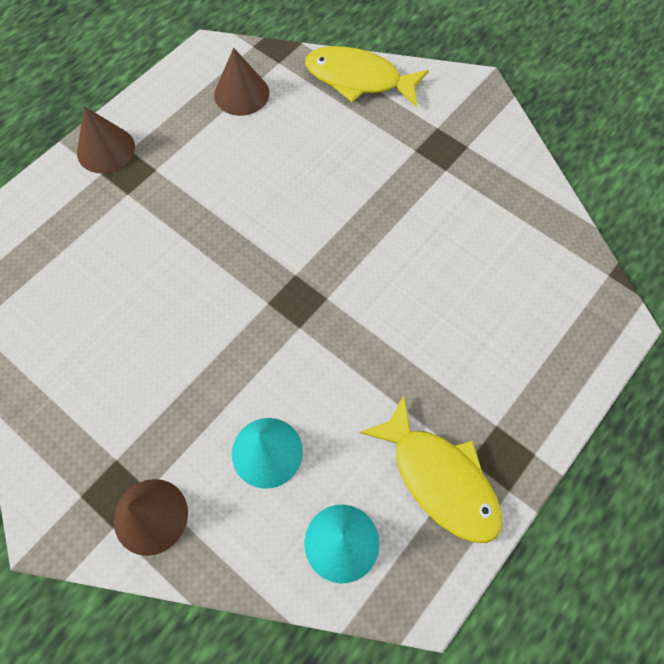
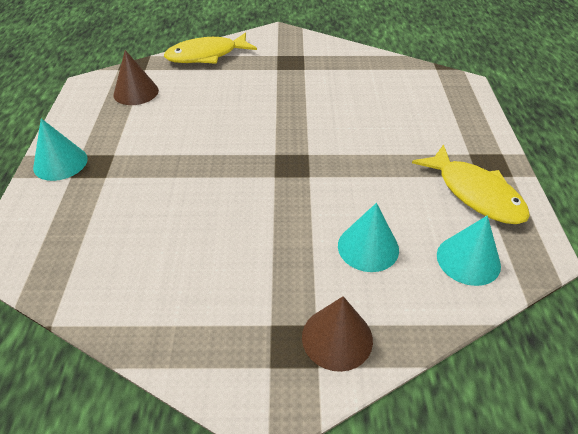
camera: 40 degrees left, 20 degrees down
brown cone [77,106,135,173] -> turquoise cone [33,118,88,181]
yellow fish [360,395,502,543] -> yellow fish turned 45 degrees clockwise [412,144,530,224]

